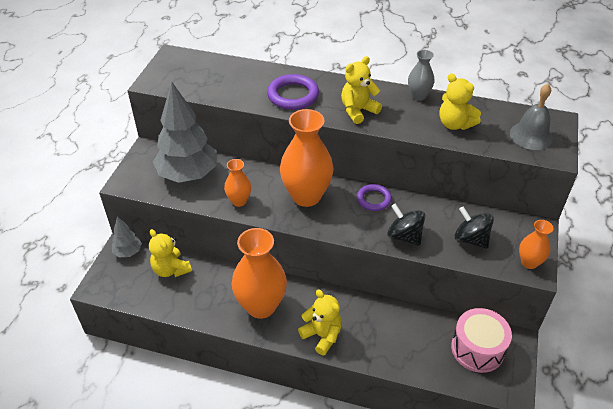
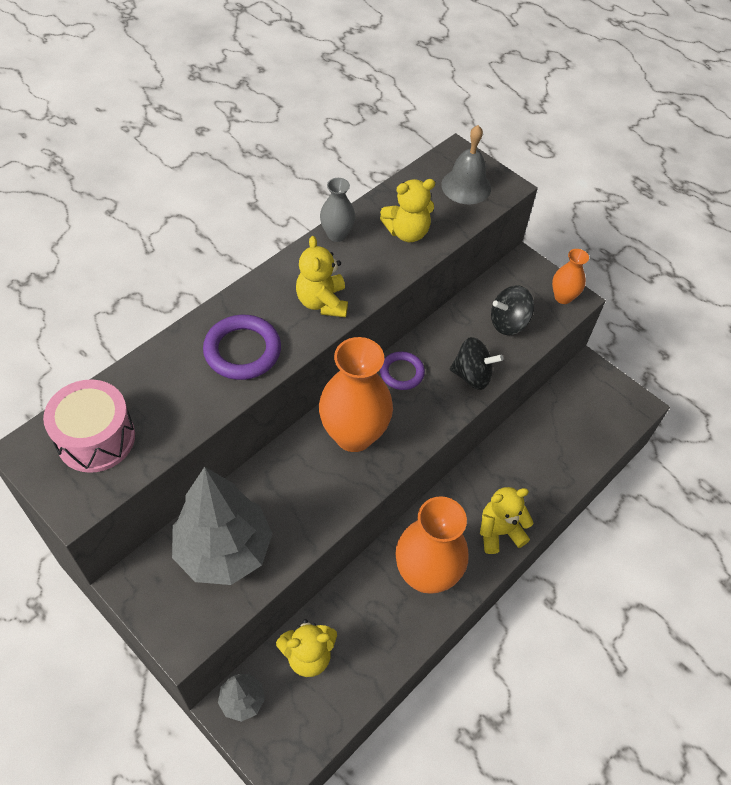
camera: 65 degrees left, 10 degrees up
orange vase [224,159,251,207] -> none
black spinning top [387,204,425,246] -> black spinning top turned 150 degrees counterclockwise [450,337,503,390]
pink drum [451,308,512,373] -> pink drum moved to [43,379,135,473]

